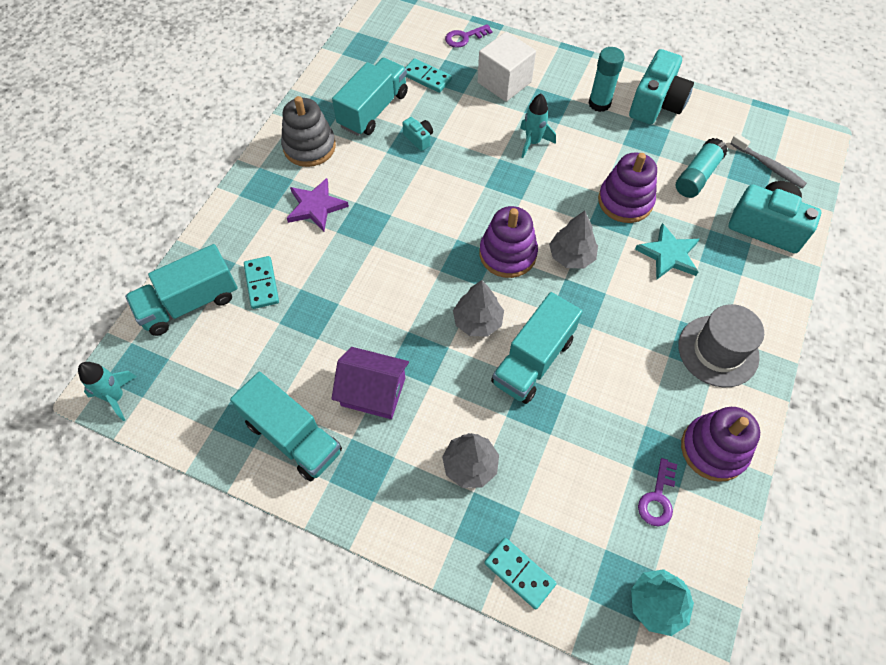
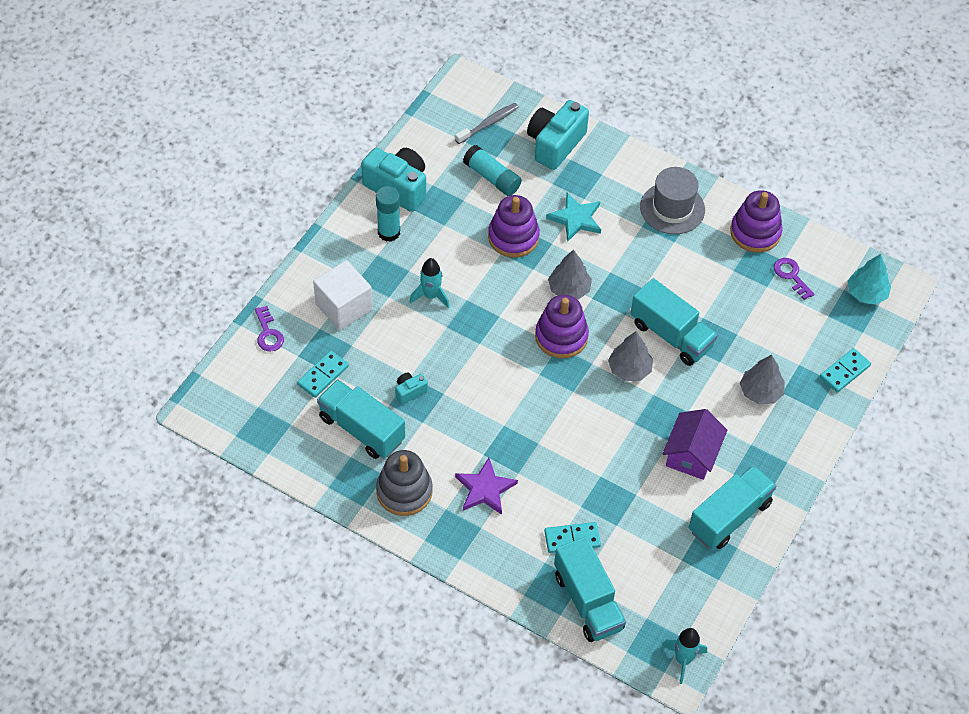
camera: 85 degrees left, 5 degrees down
purple key [638,458,677,526] -> purple key turned 150 degrees counterclockwise [774,258,815,300]

